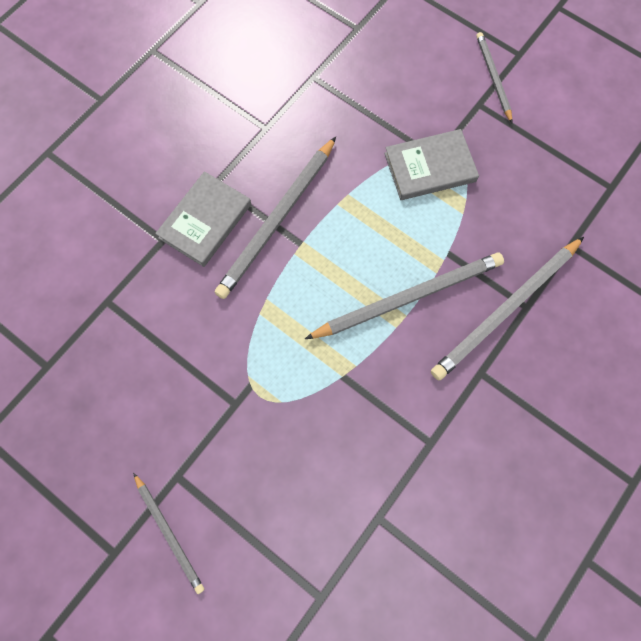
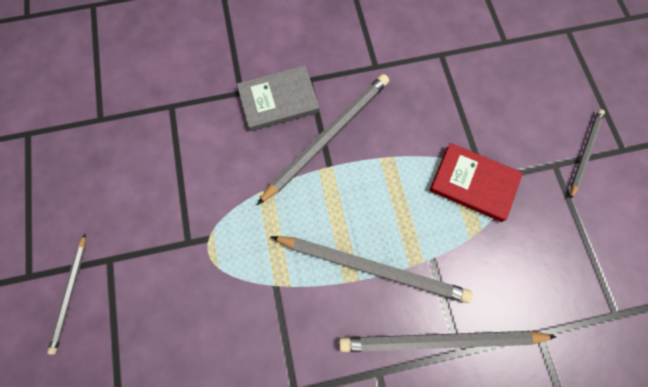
camera: 40 degrees right, 0 degrees up
grey pencil [214,137,336,299] -> grey pencil turned 150 degrees clockwise [257,74,389,205]
grey book [384,129,479,200] -> red book [429,143,523,222]

